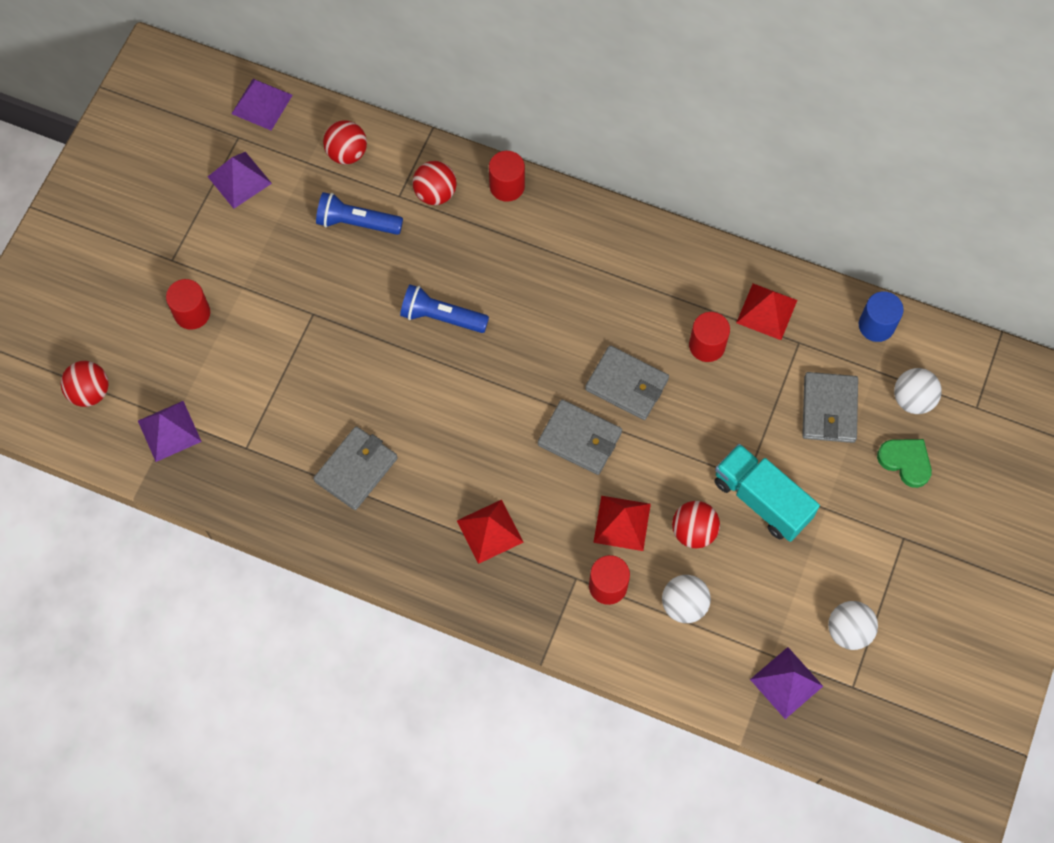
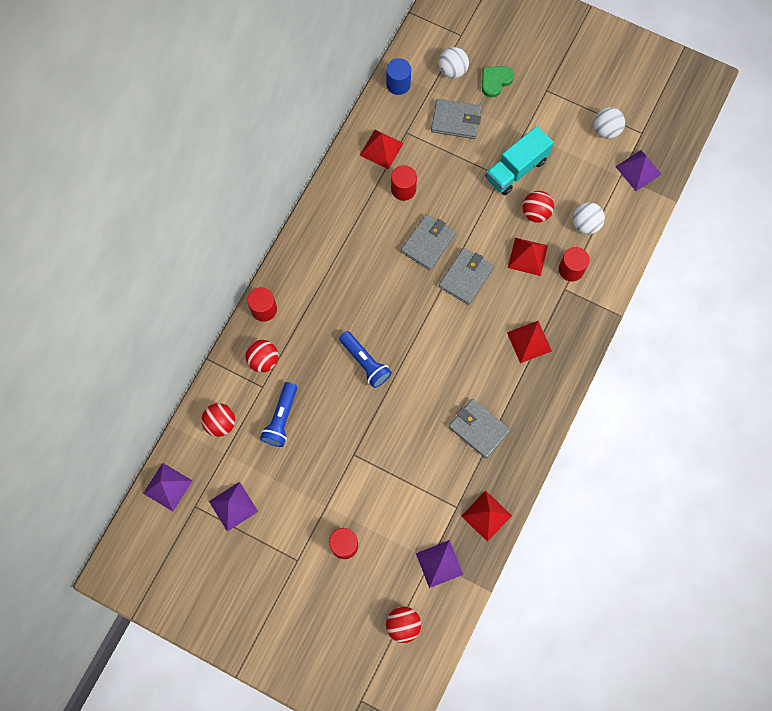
camera: 85 degrees left, 5 degrees up
blue flashlight [400,285,489,333] -> blue flashlight turned 60 degrees counterclockwise [339,331,392,388]
none -> red pyramid [461,490,512,542]

